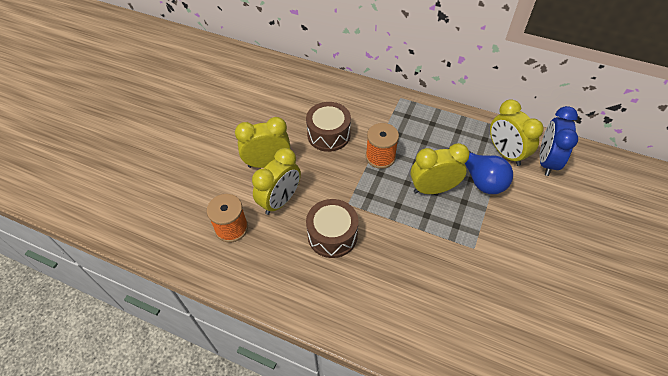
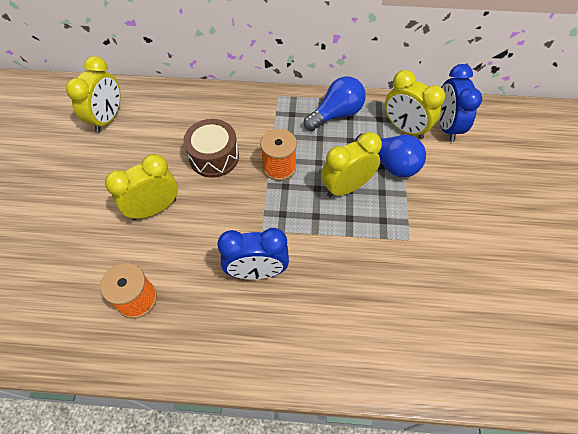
camera: 20 degrees left, 5 degrees up
yellow clock [252,148,301,215] -> yellow clock moved to [66,56,121,133]
brown drum [306,199,358,258] -> blue clock [217,228,289,280]
none -> blue light bulb [304,76,366,131]

